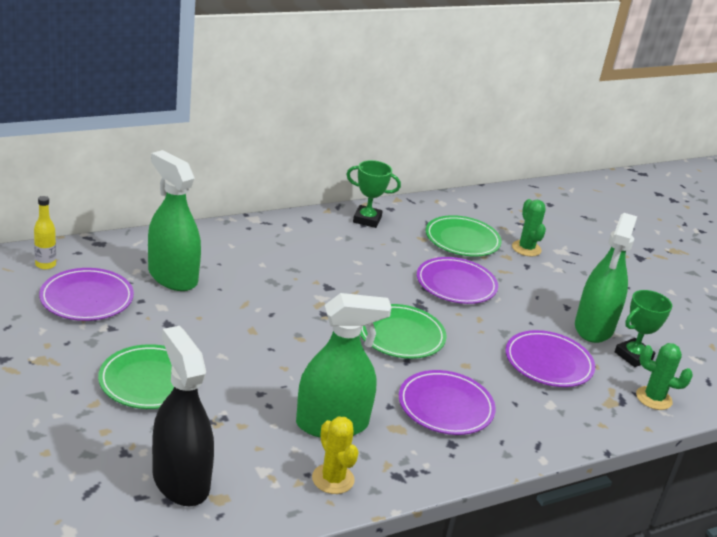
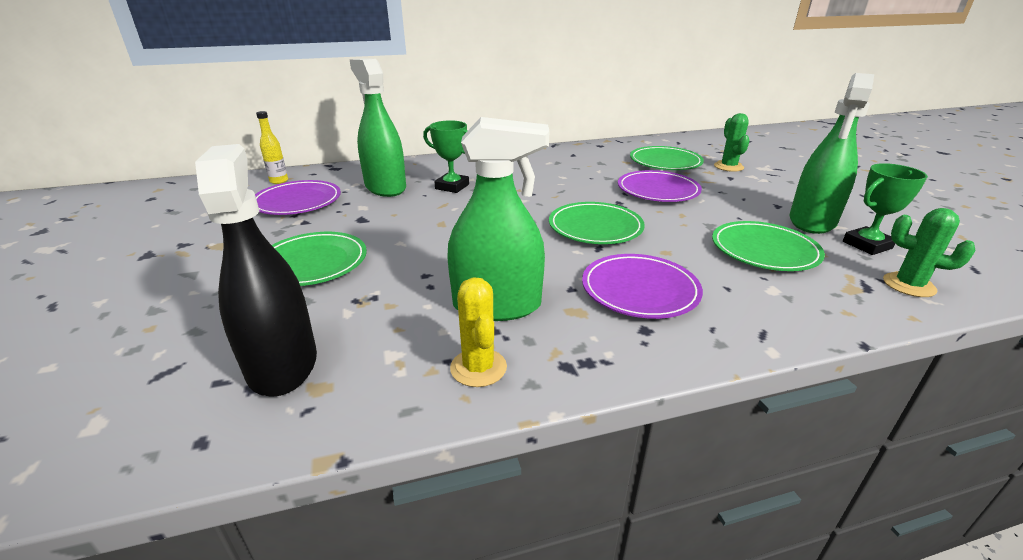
camera: 15 degrees right, 0 degrees up
green trophy [346,160,401,228] -> green trophy moved to [423,121,469,193]
purple plate [505,330,595,387] -> green plate [712,221,825,271]

